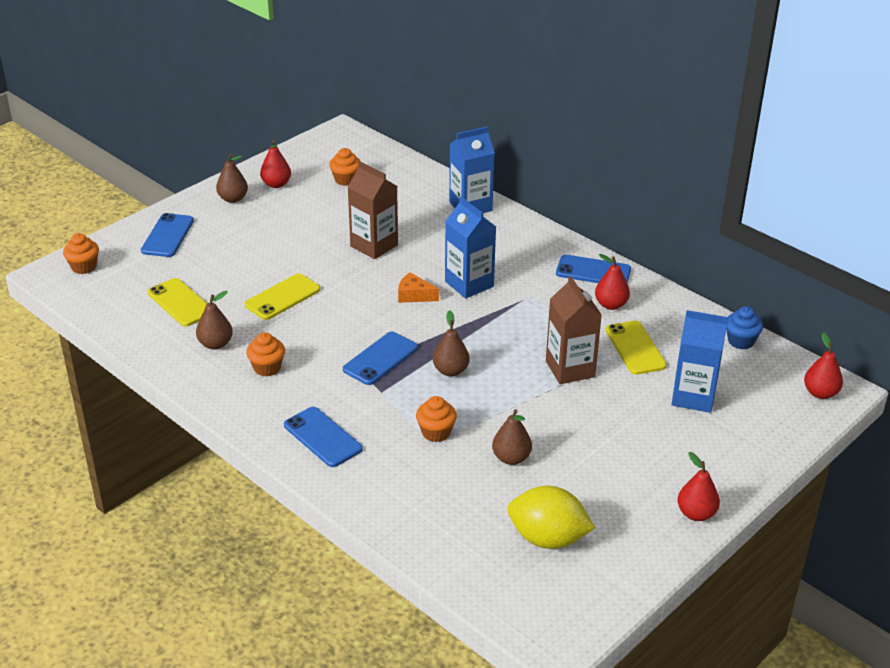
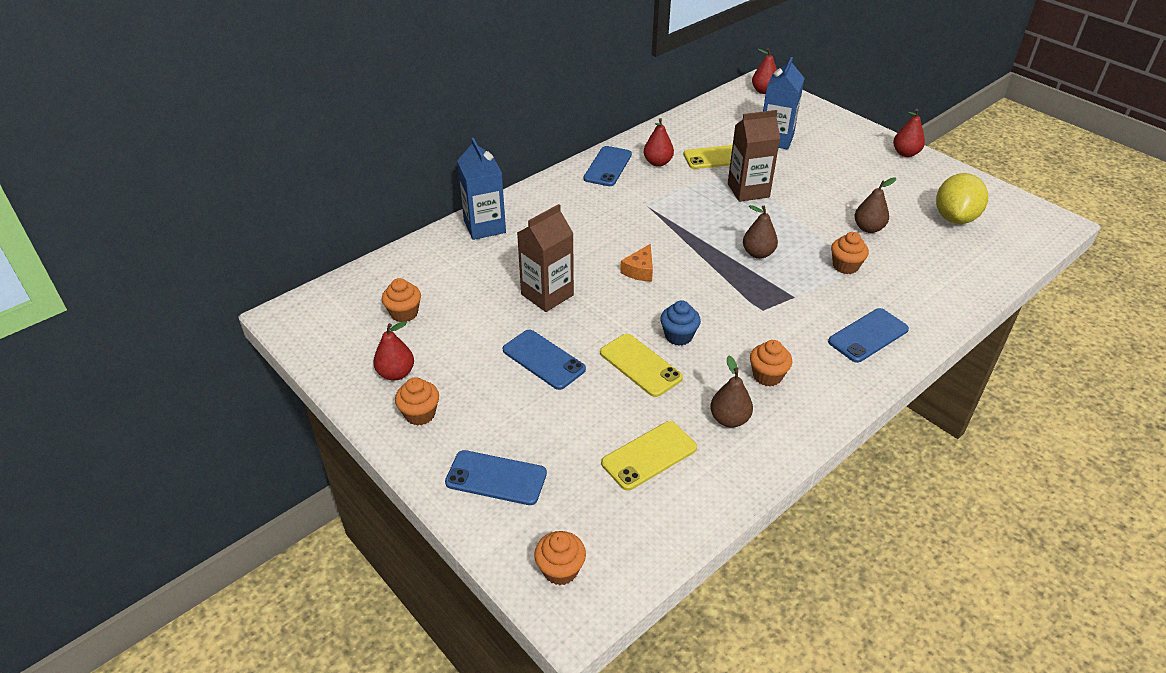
camera: 85 degrees left, 5 degrees up
brown pear [216,154,248,203] -> orange cupcake [395,377,439,426]
blue phone [343,331,418,385] -> blue phone moved to [503,330,586,390]
blue carton [445,197,496,299] -> none
blue cupcake [726,306,763,350] -> blue cupcake moved to [660,300,701,346]

